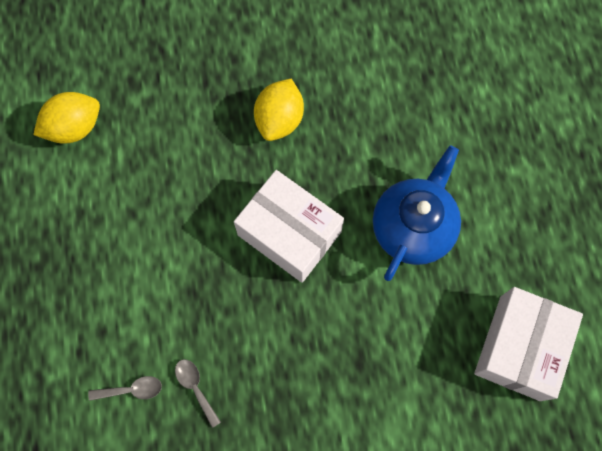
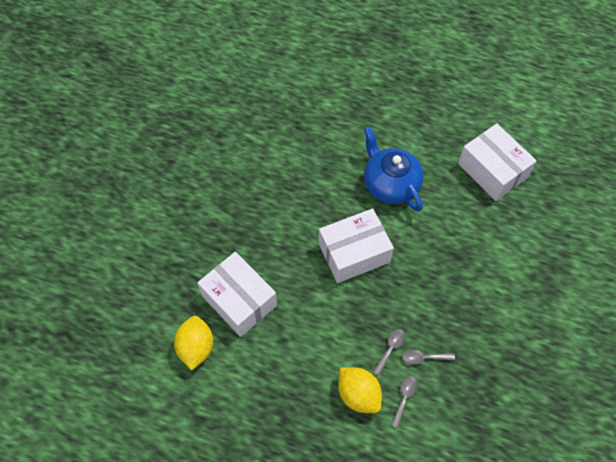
camera: 60 degrees left, 10 degrees down
yellow lemon [254,79,304,141] -> yellow lemon moved to [338,367,382,413]
none -> white box [197,252,277,337]
none -> grey spoon [373,329,405,375]

